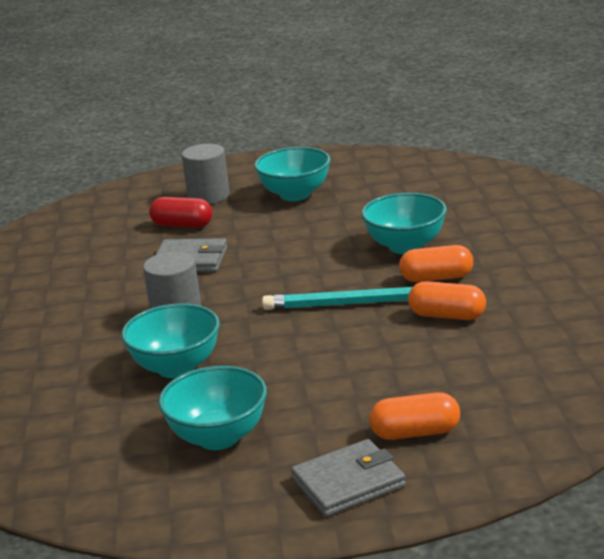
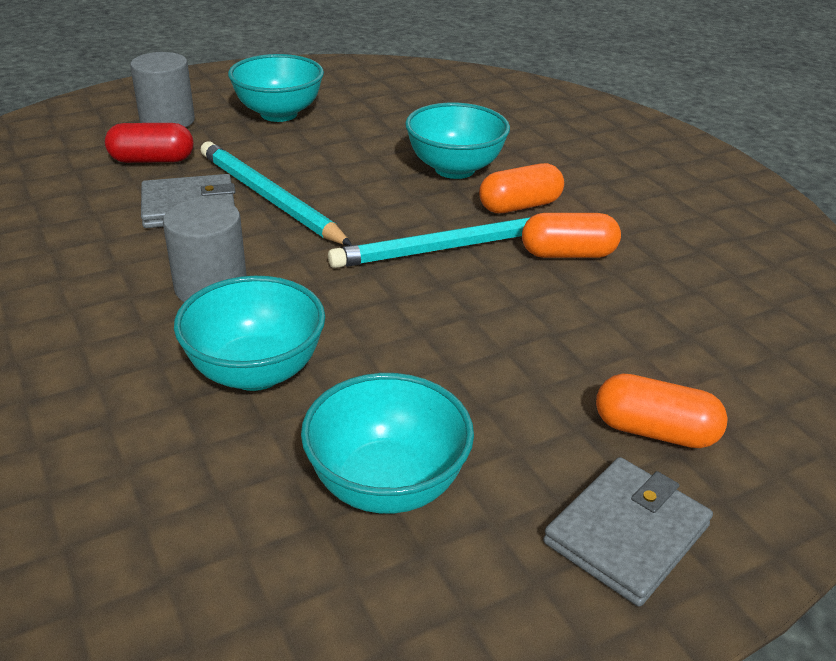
camera: 25 degrees left, 10 degrees up
orange capsule [369,392,460,440] -> orange capsule turned 45 degrees clockwise [596,374,728,448]
none -> turquoise pencil [201,142,352,246]

